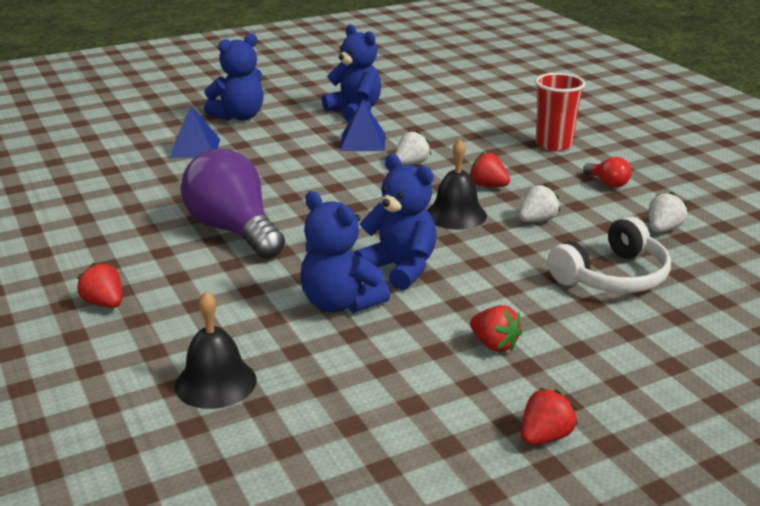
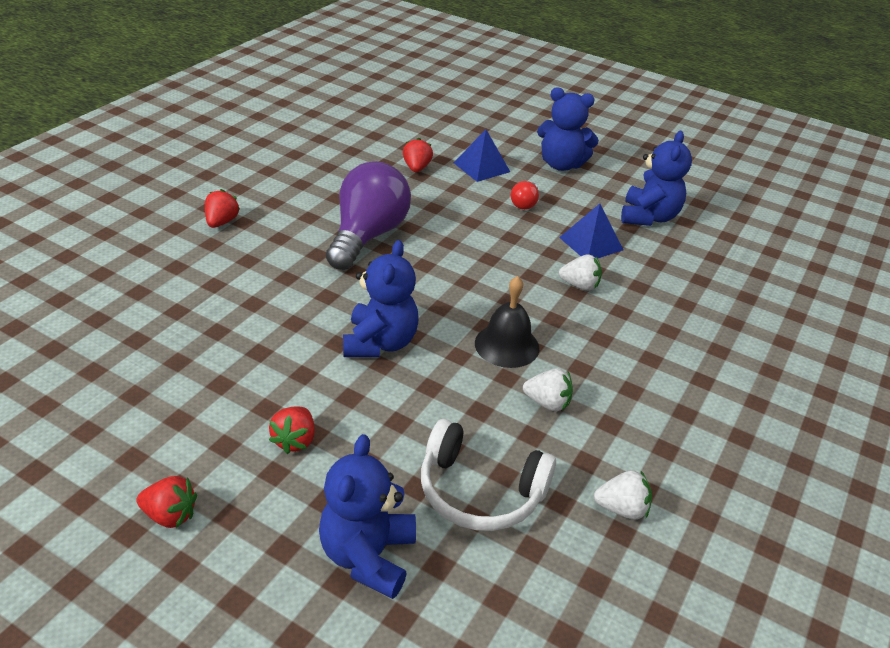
camera: 55 degrees right, 10 degrees up
black bell [175,291,257,409] -> none
blue teddy bear [301,191,390,313] -> blue teddy bear moved to [319,434,416,599]
red strawberry [469,152,510,187] -> red strawberry moved to [403,138,433,172]
red cup [535,73,585,151] -> none
red light bulb [583,157,631,188] -> red light bulb moved to [511,181,539,210]

